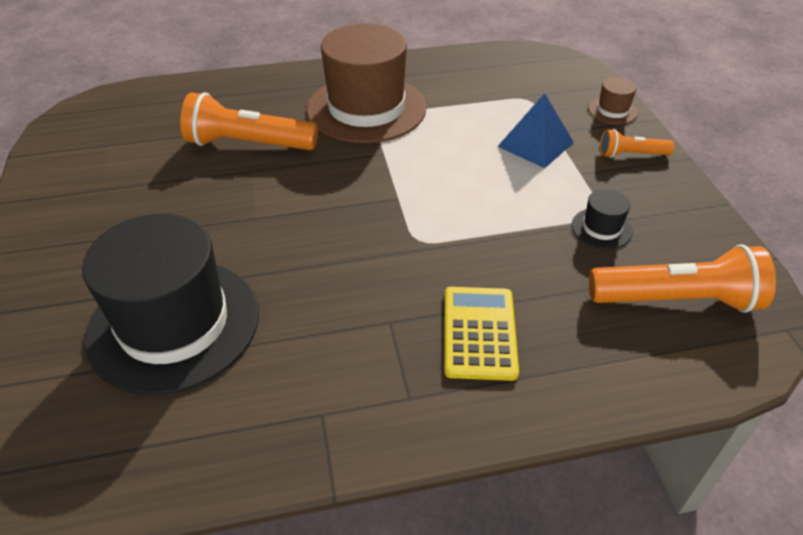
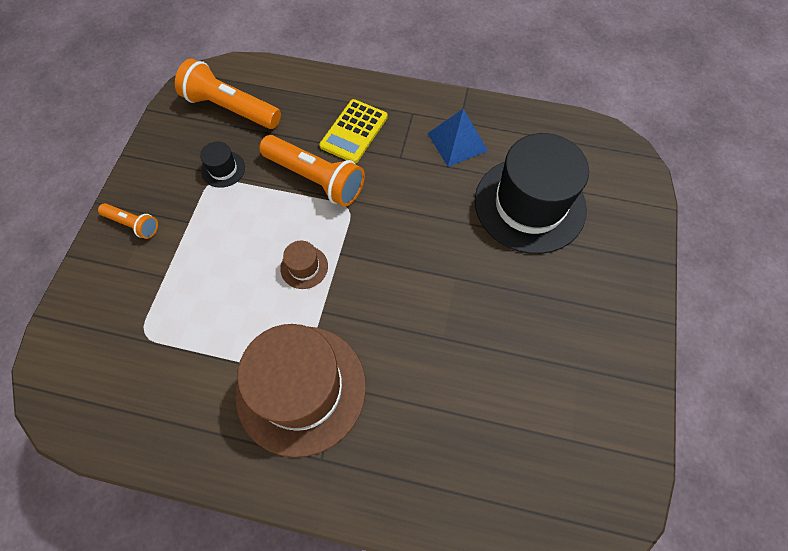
camera: 155 degrees left, 20 degrees up
orange flashlight [180,92,318,150] -> orange flashlight moved to [259,135,365,207]
blue pyramid [497,93,574,168] -> blue pyramid moved to [427,109,488,167]
brown hat [588,77,638,124] -> brown hat moved to [280,241,328,289]

